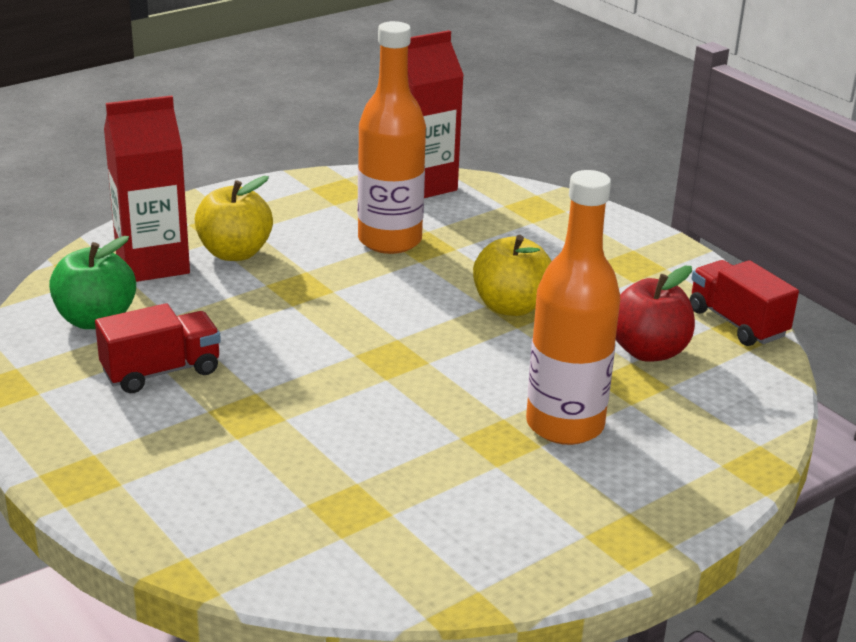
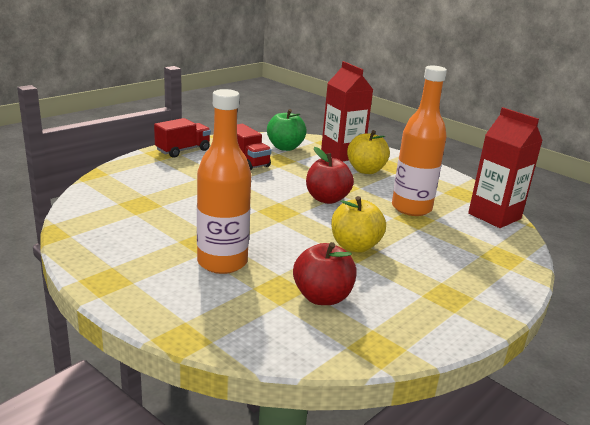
camera: 80 degrees right, 5 degrees down
red truck [689,260,799,346] -> red truck moved to [154,118,211,158]
none -> red apple [306,147,354,204]

